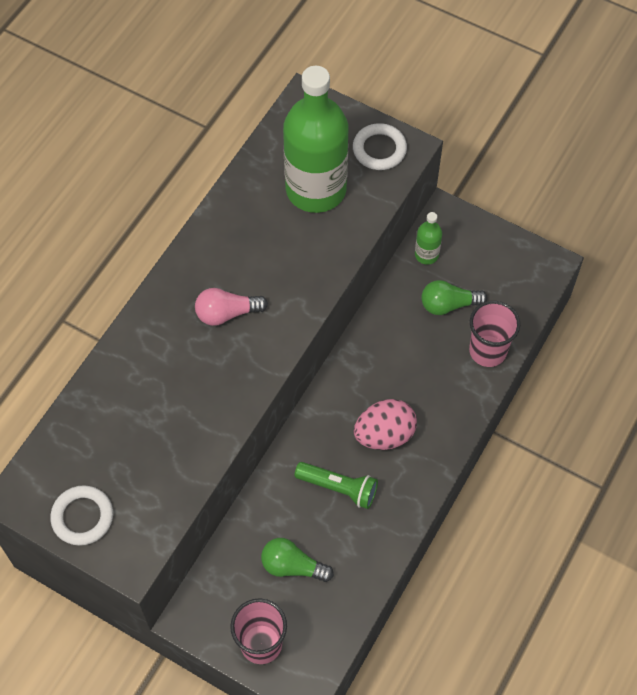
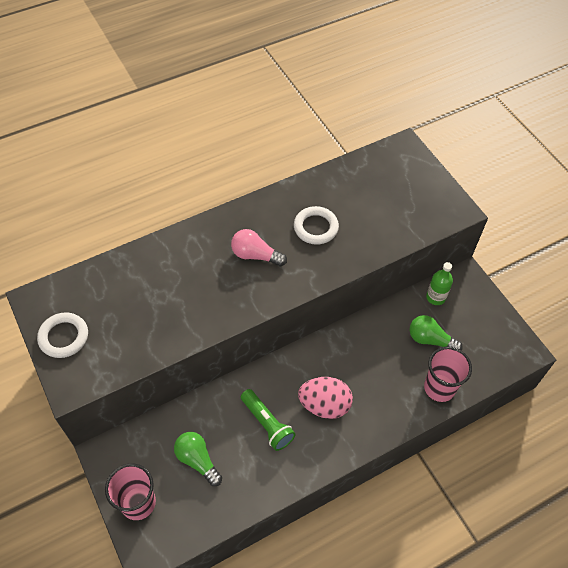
camera: 30 degrees right, 5 degrees down
green bottle [283,66,349,213] -> none
white ring [353,123,407,170] -> white ring moved to [294,206,339,245]

